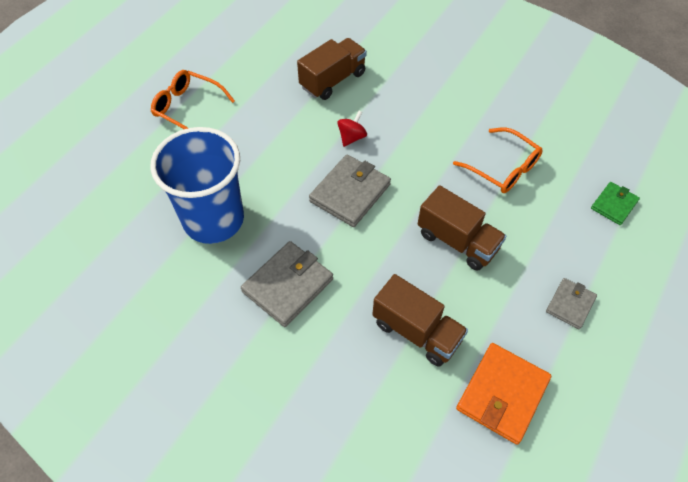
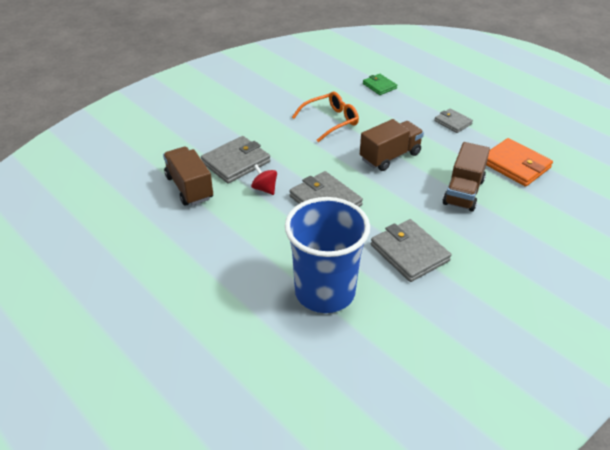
camera: 75 degrees left, 15 degrees down
orange glasses [151,70,235,129] -> none
brown truck [372,274,468,367] -> brown truck turned 150 degrees clockwise [443,142,490,212]
none -> grey wallet [201,136,270,184]

